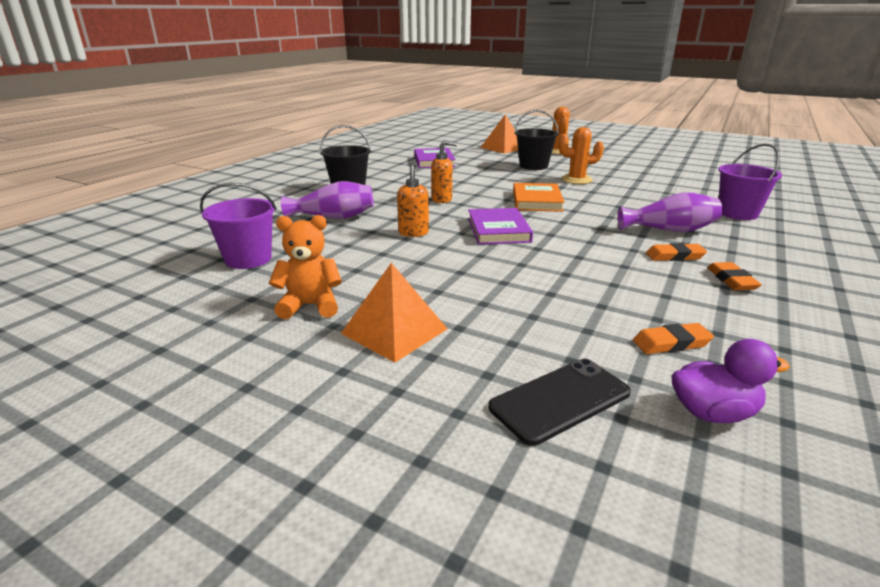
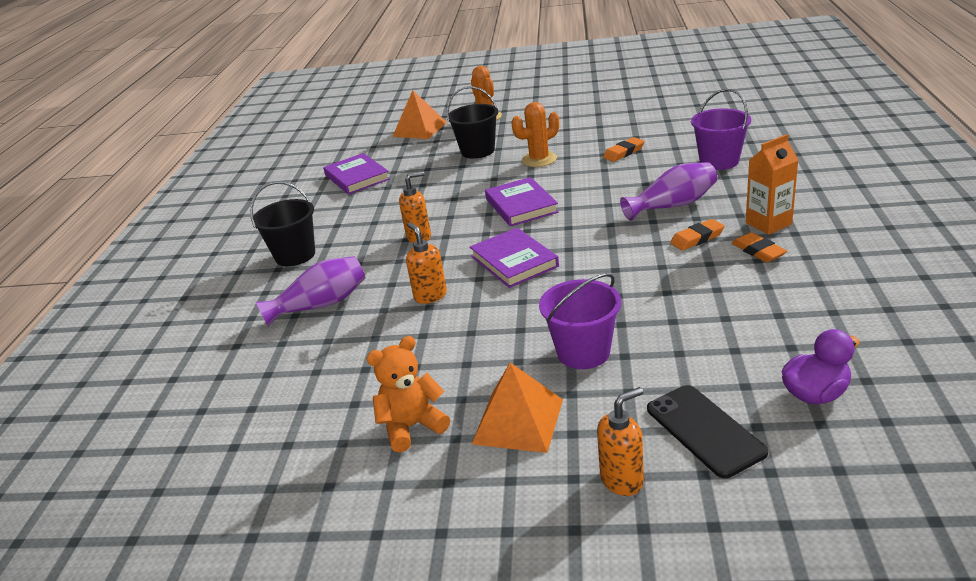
camera: 20 degrees left, 5 degrees up
purple bucket [200,183,277,269] -> purple bucket moved to [539,273,621,369]
black phone [488,359,631,446] -> black phone turned 60 degrees counterclockwise [647,385,768,478]
orange book [513,183,565,212] -> purple book [485,177,559,227]
orange eraser [633,323,714,354] -> orange eraser moved to [603,137,645,162]
none -> orange soap dispenser [597,387,644,496]
none -> orange carton [746,134,798,235]

